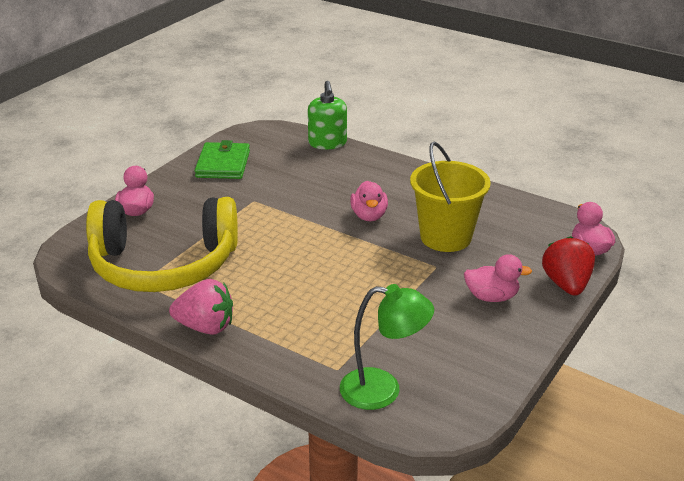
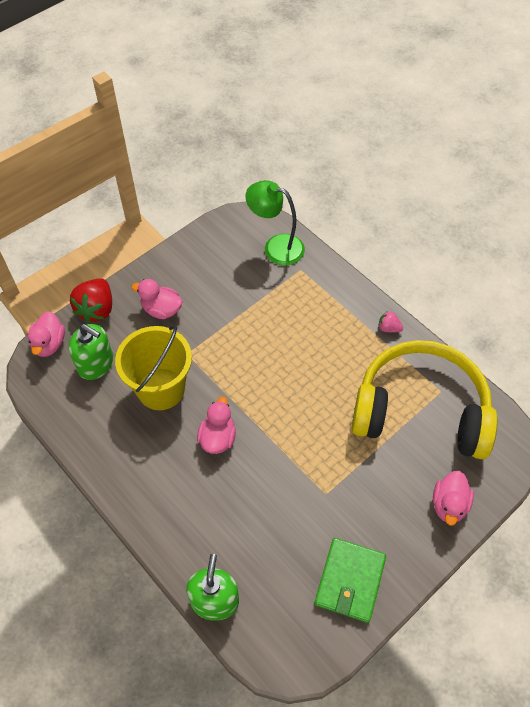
camera: 165 degrees left, 25 degrees up
pink strawberry [169,279,233,335] -> pink strawberry [378,311,403,332], size x0.51
none -> green soap dispenser [69,324,113,380]

